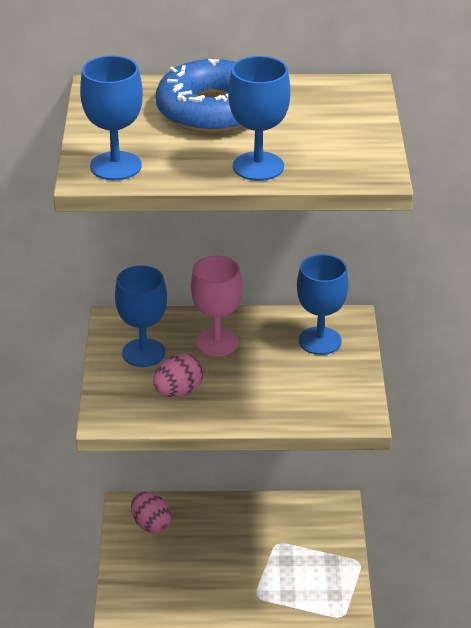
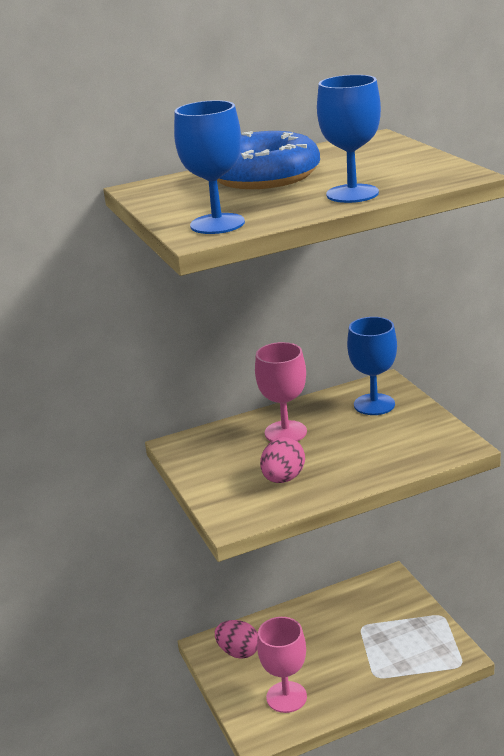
camera: 20 degrees left, 10 degrees down
blue goblet [115,265,167,367] -> none
none -> pink goblet [257,617,307,713]

